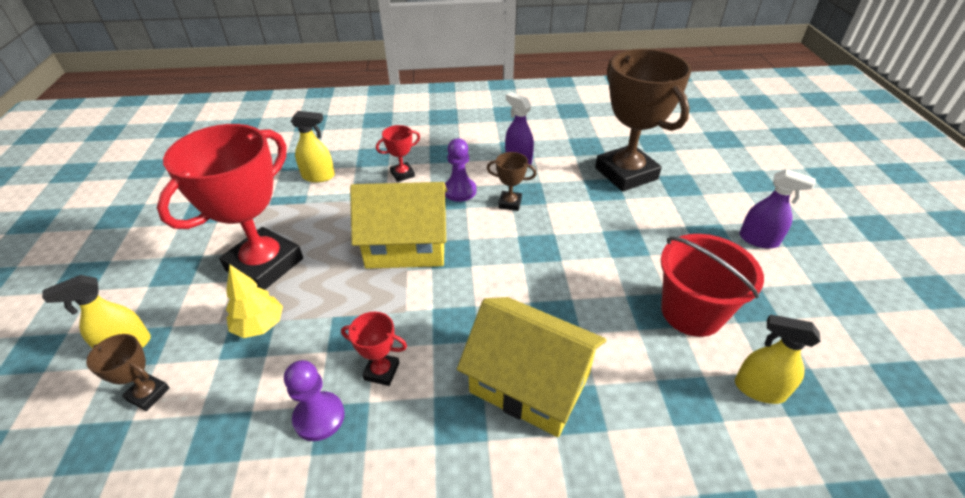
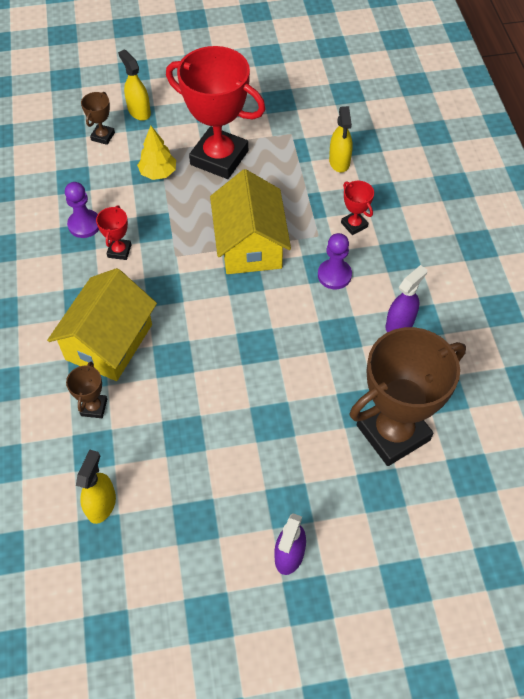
camera: 85 degrees right, 15 degrees up
brown trophy [487,152,537,211] -> brown trophy moved to [66,362,107,418]
red bucket [661,234,764,337] -> none

